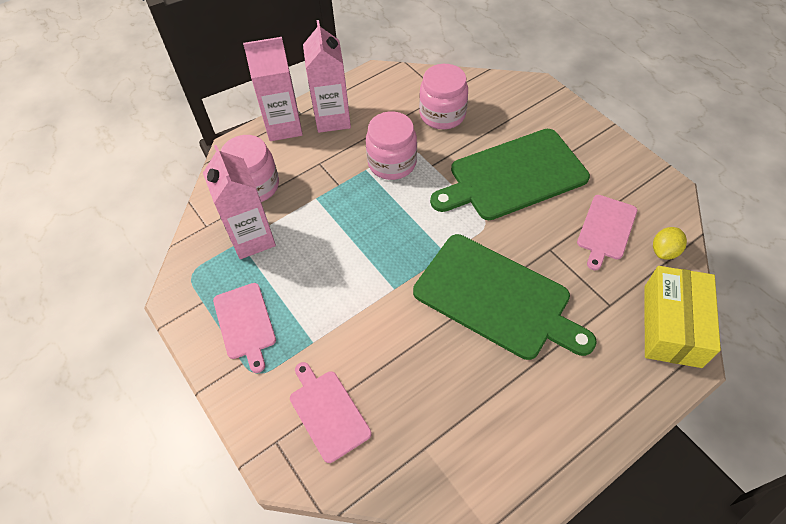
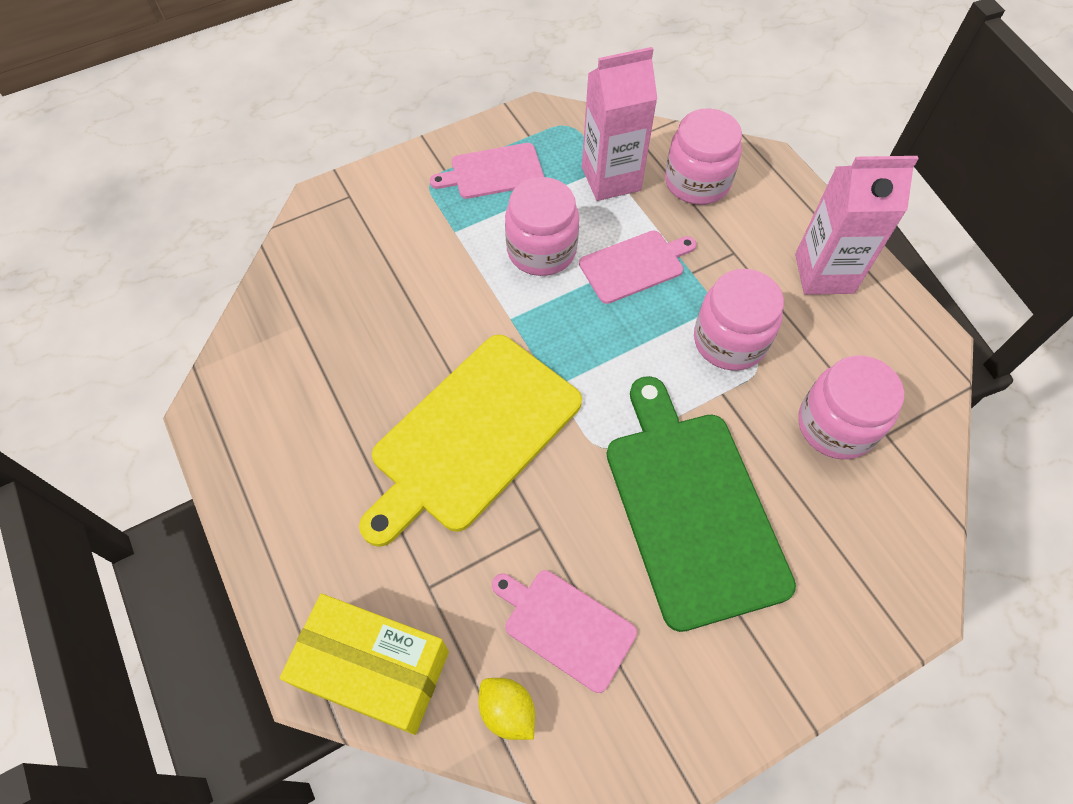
camera: 95 degrees right, 5 degrees up
pink carton [243,37,303,141] -> none
pink cutting board [290,362,371,463] -> pink cutting board moved to [579,230,697,304]
green cutting board [413,234,597,360] -> yellow cutting board [359,335,582,547]
none -> pink jar [505,177,579,276]

